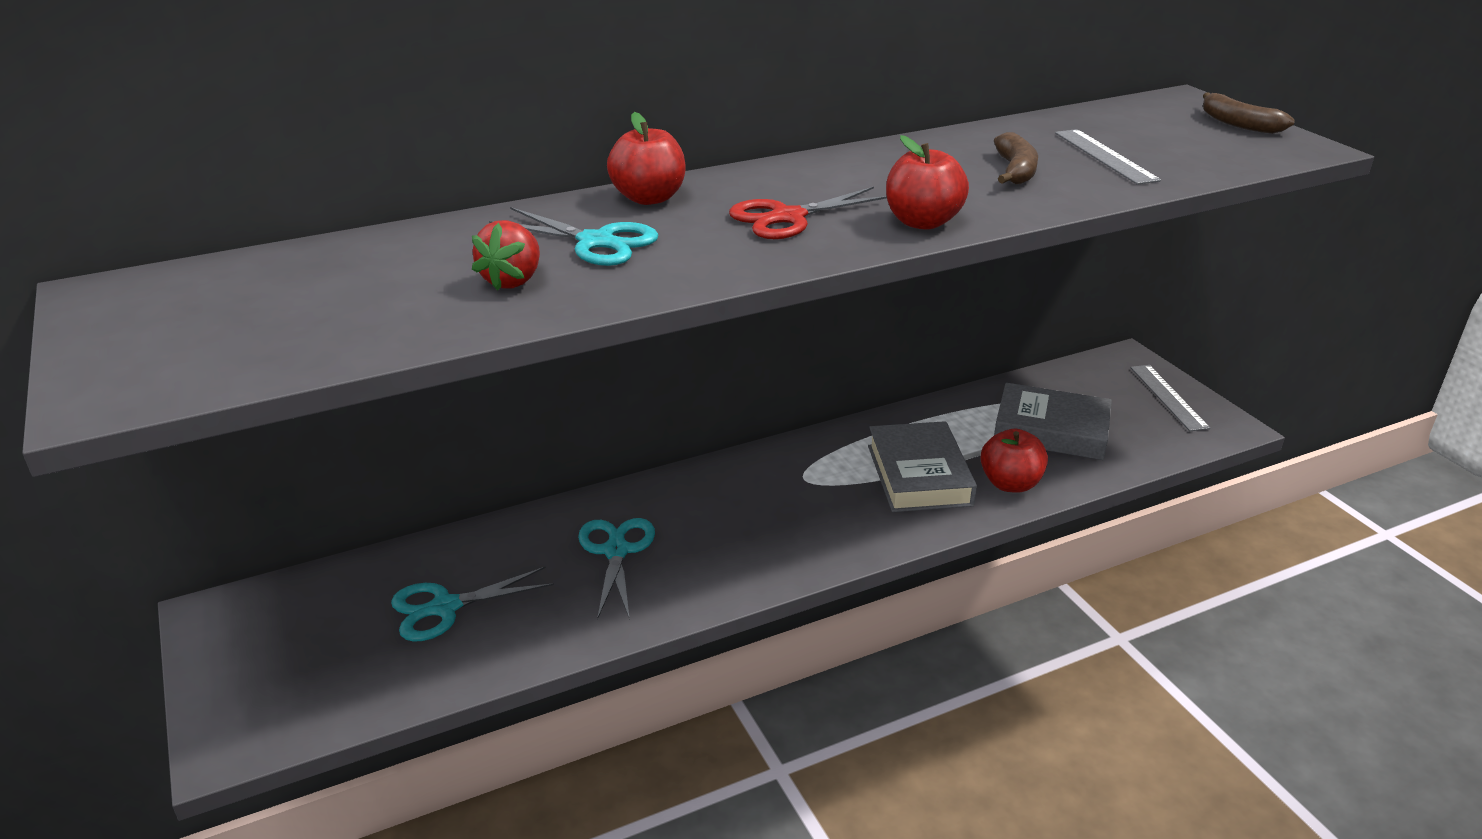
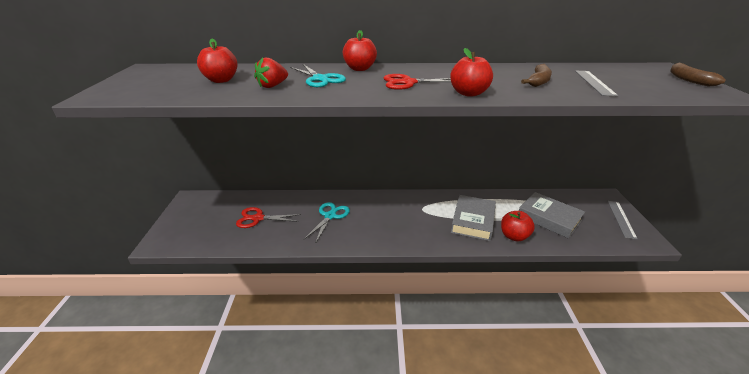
camera: 25 degrees right, 0 degrees up
turquoise scissors [391,567,554,642] -> red scissors [236,207,301,228]
none -> red apple [197,39,237,83]

